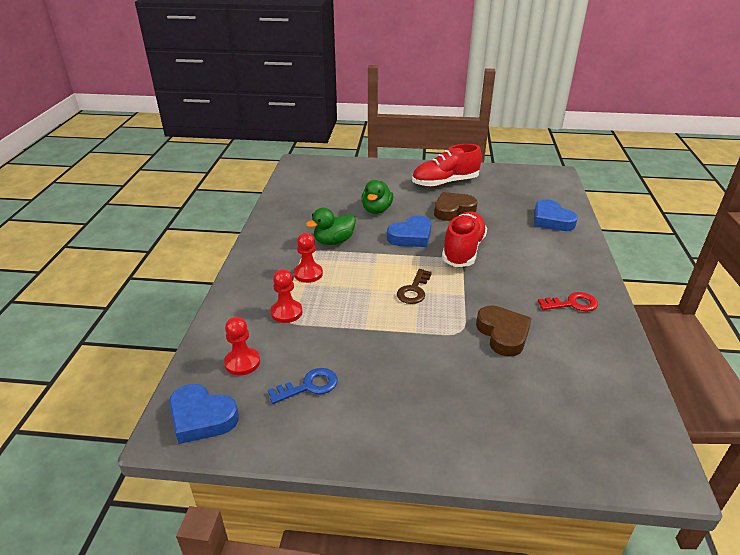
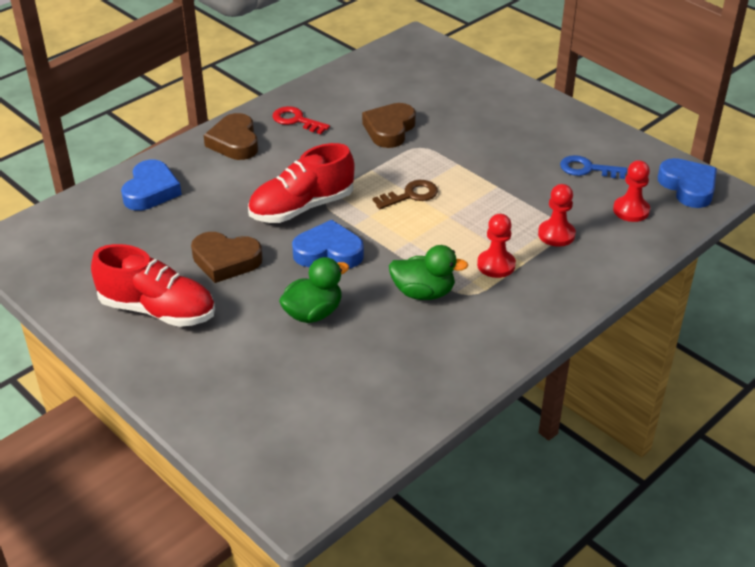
camera: 140 degrees left, 5 degrees up
none -> brown heart [204,113,258,160]

